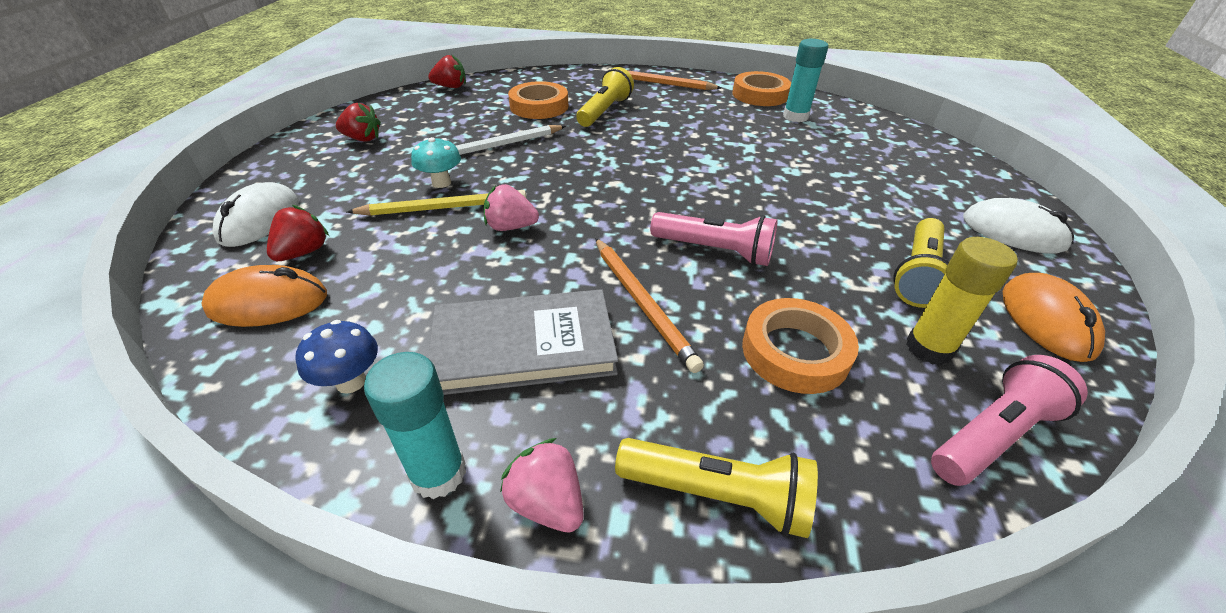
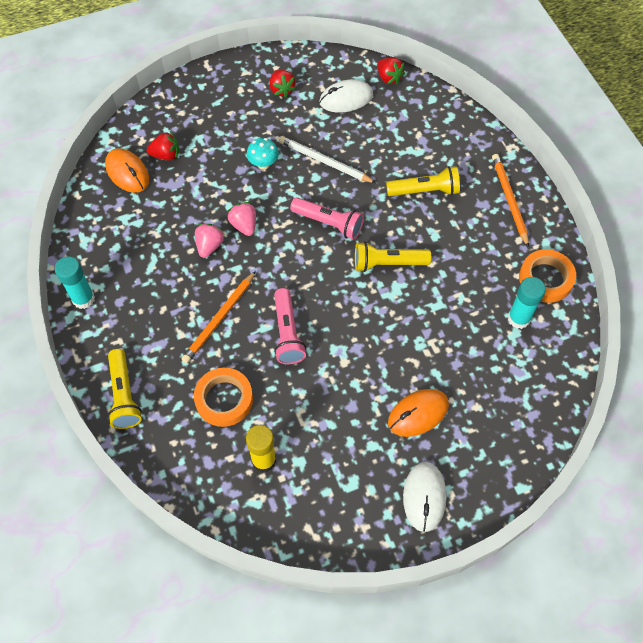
camera: 60 degrees right, 20 degrees up
white mouse [212,182,299,247] -> white mouse moved to [319,79,373,113]
blue mushroom [296,320,378,394] -> none
yellow pencil [347,190,527,216] -> none
grey book [428,289,618,395] -> none
pink strawberry [500,438,584,533] -> pink strawberry moved to [195,223,224,258]
orange tape [508,81,568,119] -> none
yellow flashlight [893,218,949,308] -> yellow flashlight moved to [355,242,431,272]
pink flashlight [931,355,1088,486] -> pink flashlight moved to [290,197,364,240]
orange mouse [1003,273,1105,362] -> orange mouse moved to [388,389,449,437]

